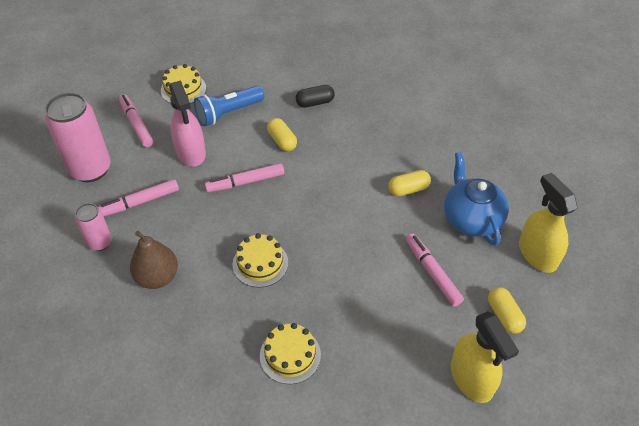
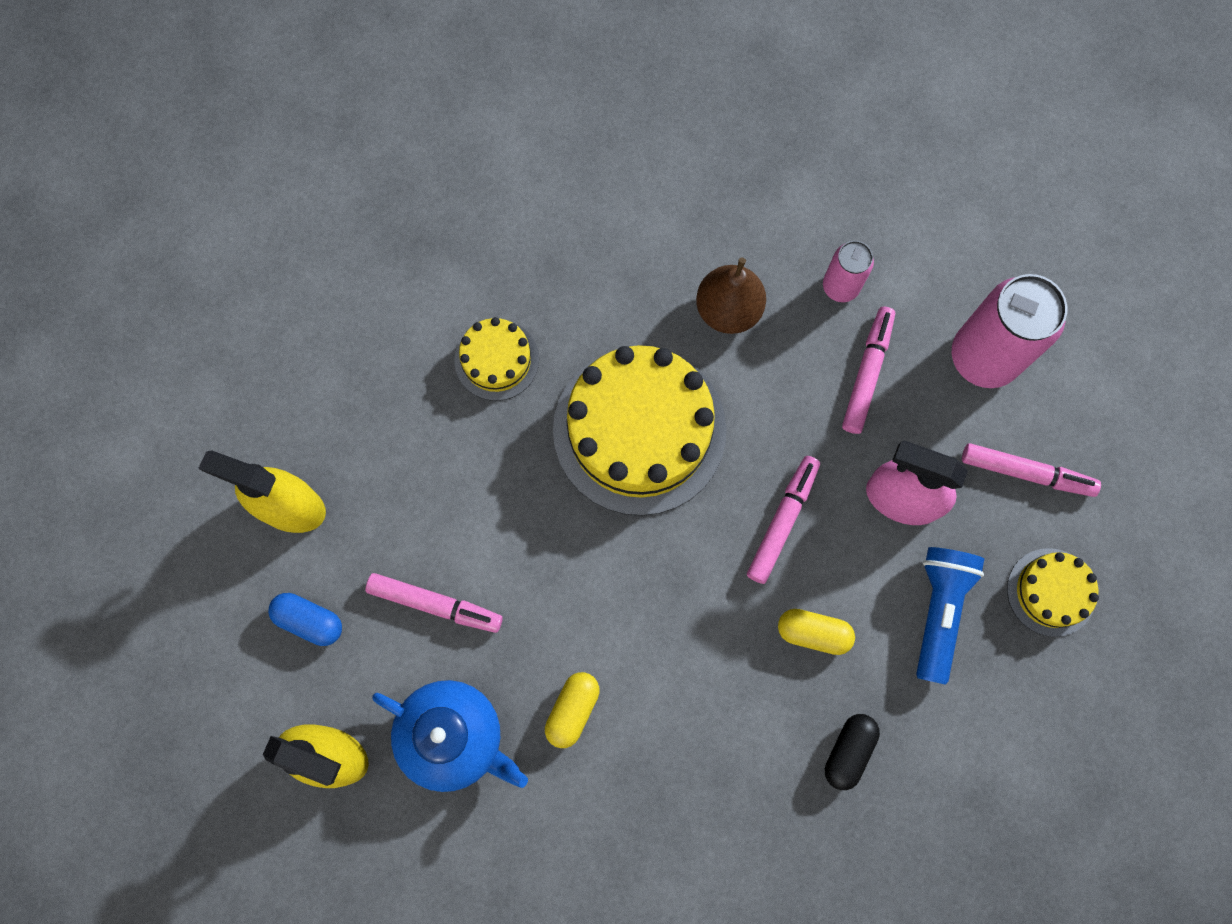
camera: 135 degrees right, 25 degrees up
yellow cake [233,233,288,288] -> yellow cake [553,345,727,516], size x2.02
yellow capsule [488,287,526,334] -> blue capsule [268,593,342,646]

